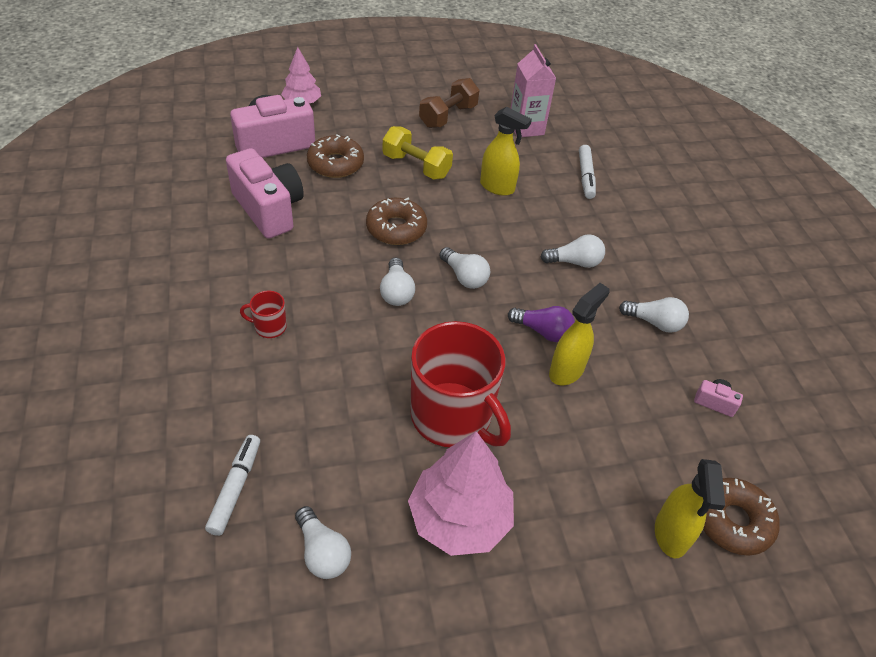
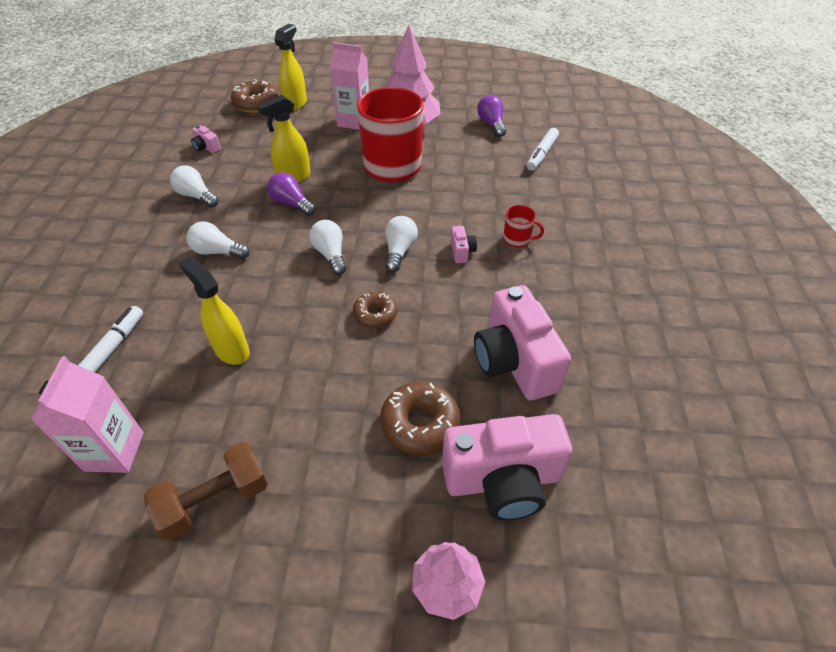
camera: 160 degrees left, 0 degrees up
white light bulb [295,506,351,579] -> purple light bulb [477,95,506,137]
brown donut [366,198,427,245] -> brown donut [353,292,397,328], size x0.65
yellow dumbbell [383,126,453,180] -> none
none -> pink carton [330,42,369,130]
none -> pink camera [451,226,477,263]

